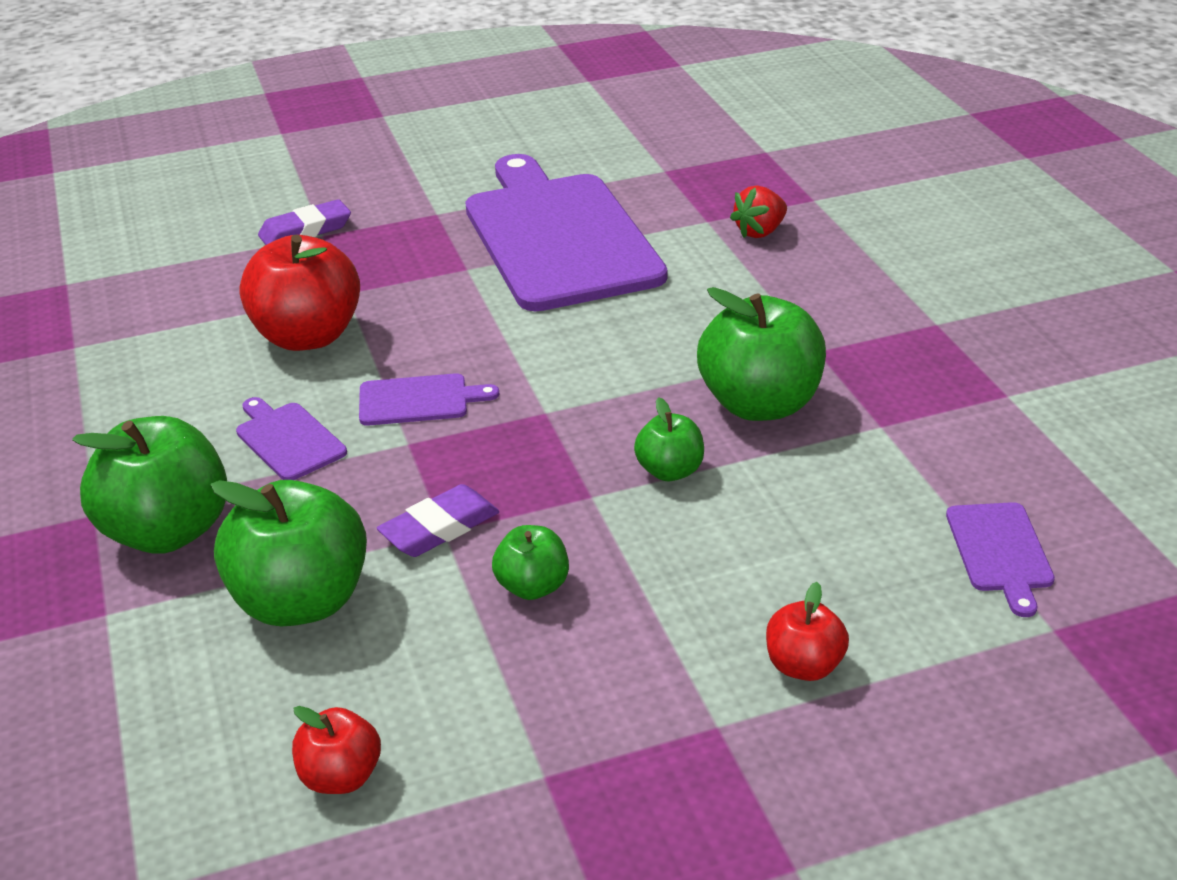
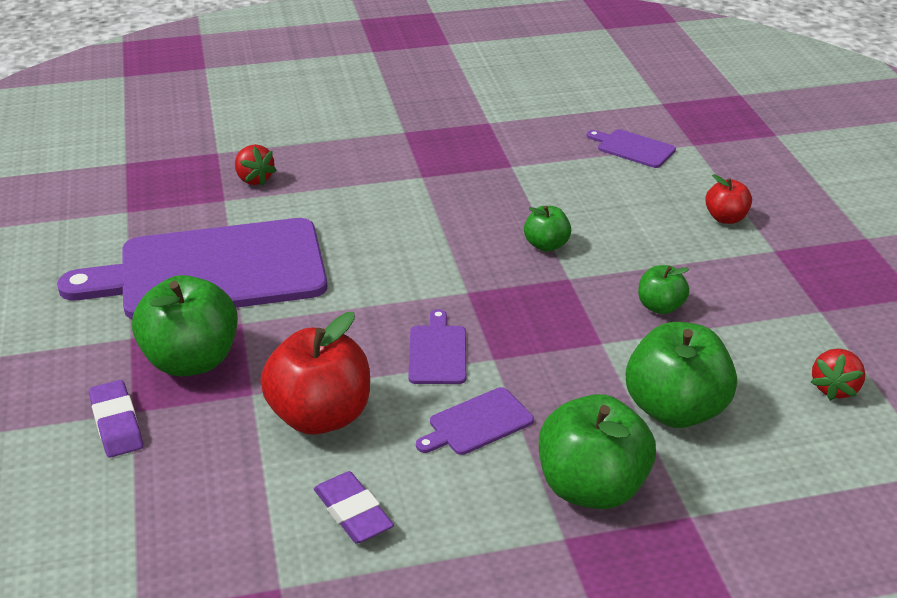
camera: 85 degrees left, 0 degrees up
red apple [292,706,381,794] -> red strawberry [811,349,866,401]
purple eraser [377,484,499,557] -> purple eraser moved to [314,471,394,544]
green apple [697,287,826,421] -> green apple moved to [132,275,238,376]
purple cutting board [946,502,1055,617] -> purple cutting board turned 150 degrees counterclockwise [587,129,676,168]

